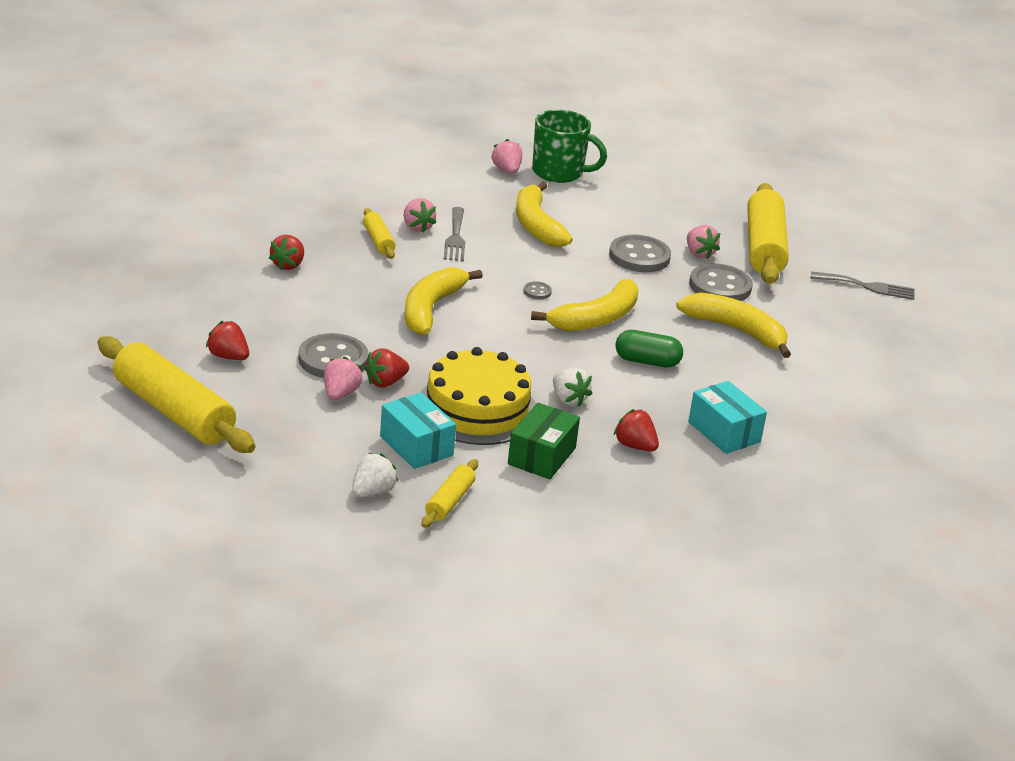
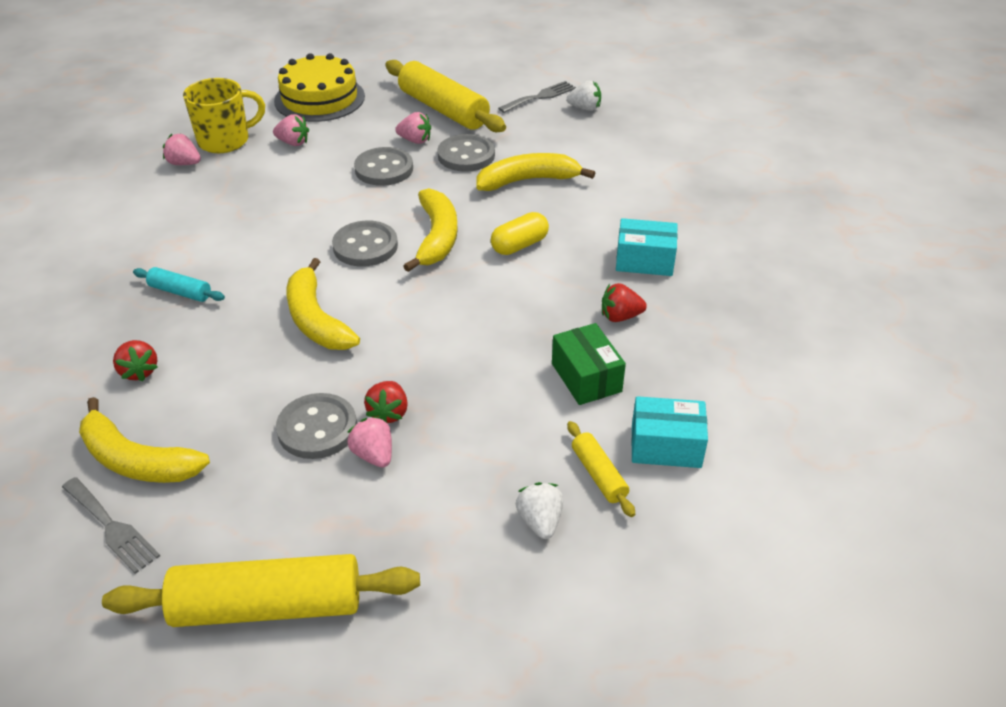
camera: 45 degrees left, 10 degrees up
red strawberry [206,321,249,360] -> none
yellow rolling pin [363,208,395,259] -> turquoise rolling pin [133,267,225,302]
turquoise box [380,392,456,469] -> turquoise box moved to [631,396,708,468]
pink strawberry [404,198,436,233] -> pink strawberry moved to [273,114,309,146]
yellow cake [421,347,536,445] -> yellow cake moved to [274,53,365,122]
grey fork [443,207,465,261] -> grey fork moved to [62,477,160,574]
yellow banana [516,181,573,247] -> yellow banana moved to [79,397,210,483]
grey button [523,281,552,299] -> grey button [332,221,398,267], size x2.27
green mug [532,109,607,183] -> yellow mug [183,78,265,153]
white strawberry [553,367,592,407] -> white strawberry moved to [567,80,601,111]
green capsule [616,330,683,368] -> yellow capsule [491,212,549,255]

